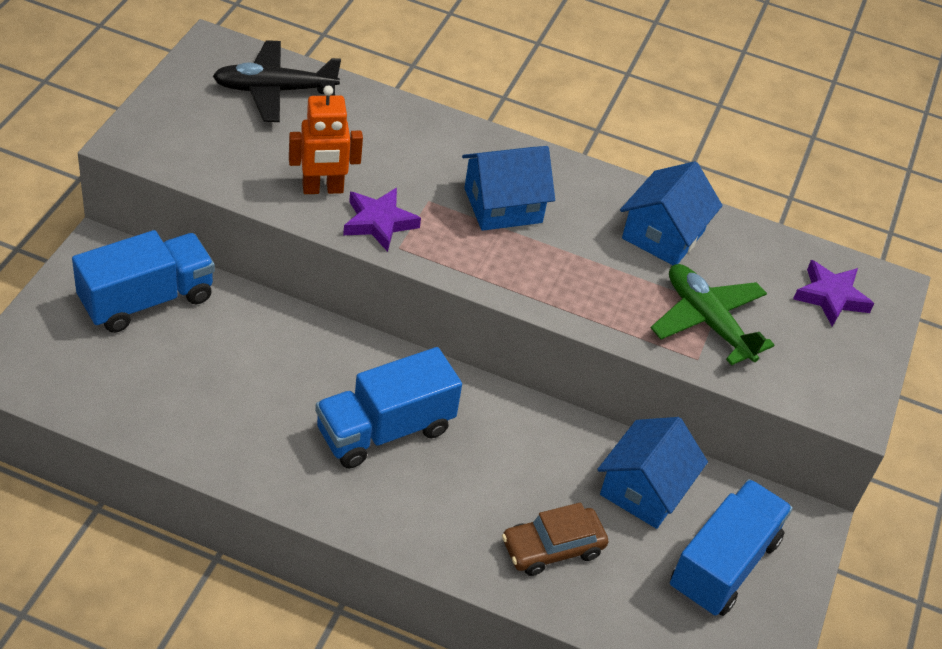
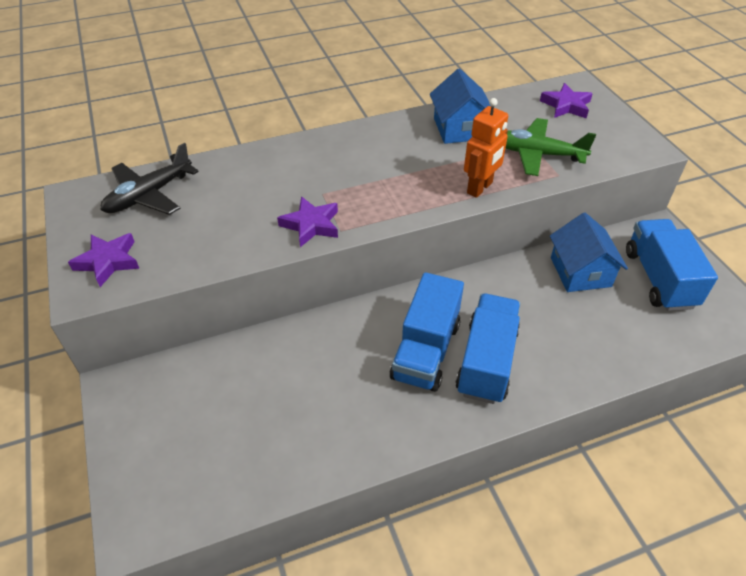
camera: 35 degrees left, 0 degrees up
blue truck [72,230,215,333] -> blue truck moved to [455,294,520,404]
orange robot [289,86,363,194] -> orange robot moved to [464,98,508,198]
blue house [462,146,555,231] -> none
brown car [502,503,608,576] -> none
none -> purple star [68,233,139,287]

